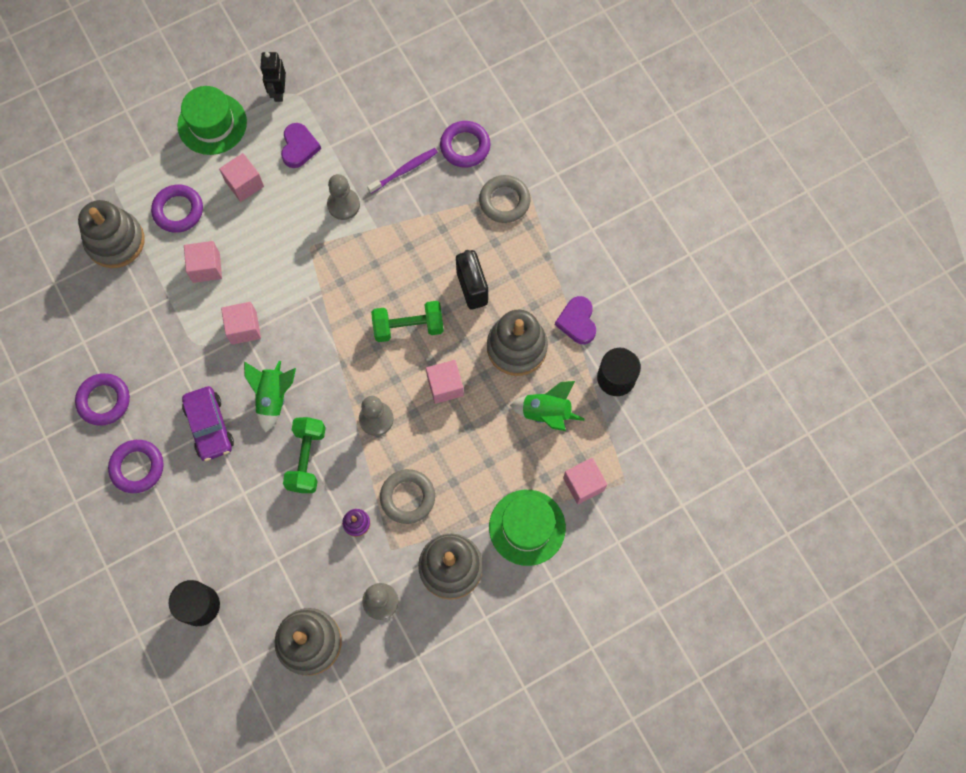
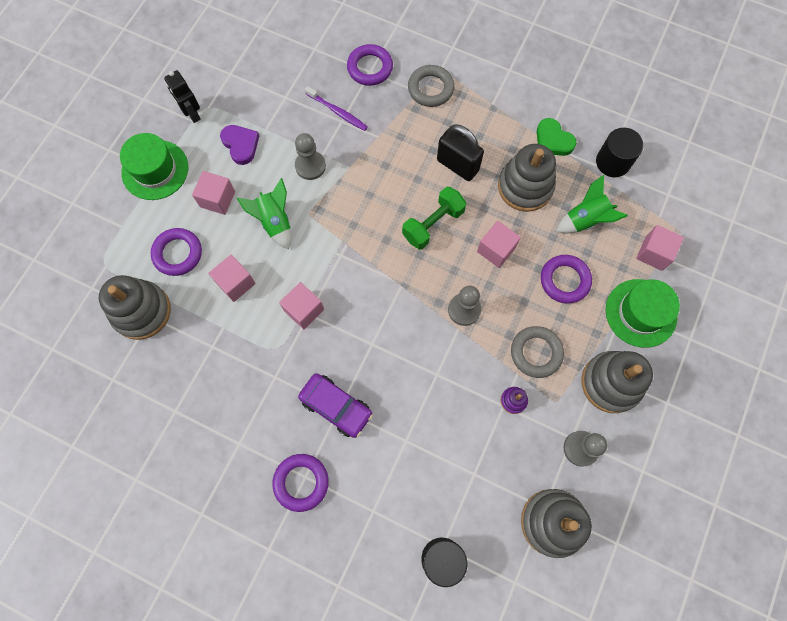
camera: 35 degrees left, 0 degrees up
purple ring [75,373,130,426] -> purple ring moved to [541,255,592,304]
green rocket [244,361,296,432] -> green rocket moved to [237,178,291,249]
green dumbbell [283,417,326,493] -> none
purple toothbrush [367,148,438,194] -> purple toothbrush turned 105 degrees clockwise [305,86,368,131]
purple heart [555,296,596,344] -> green heart [537,118,577,156]

